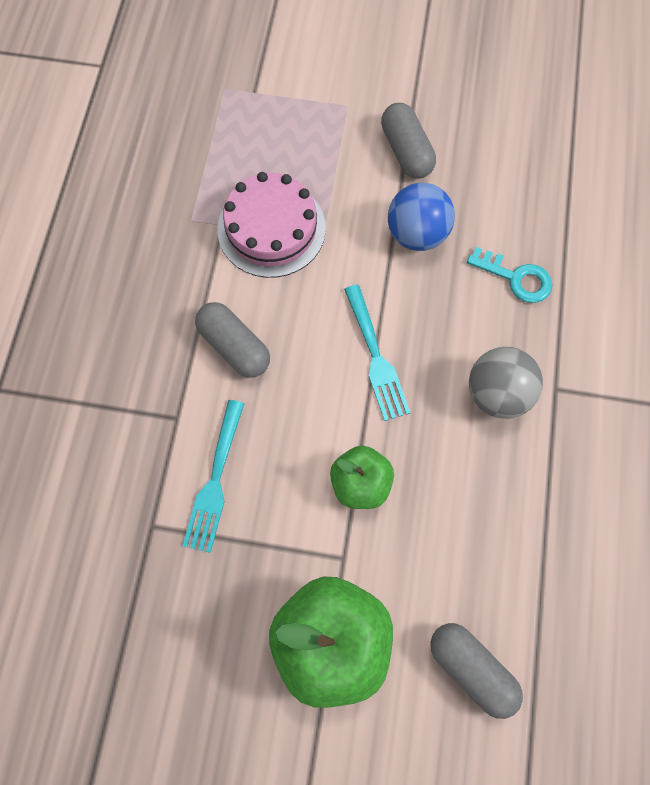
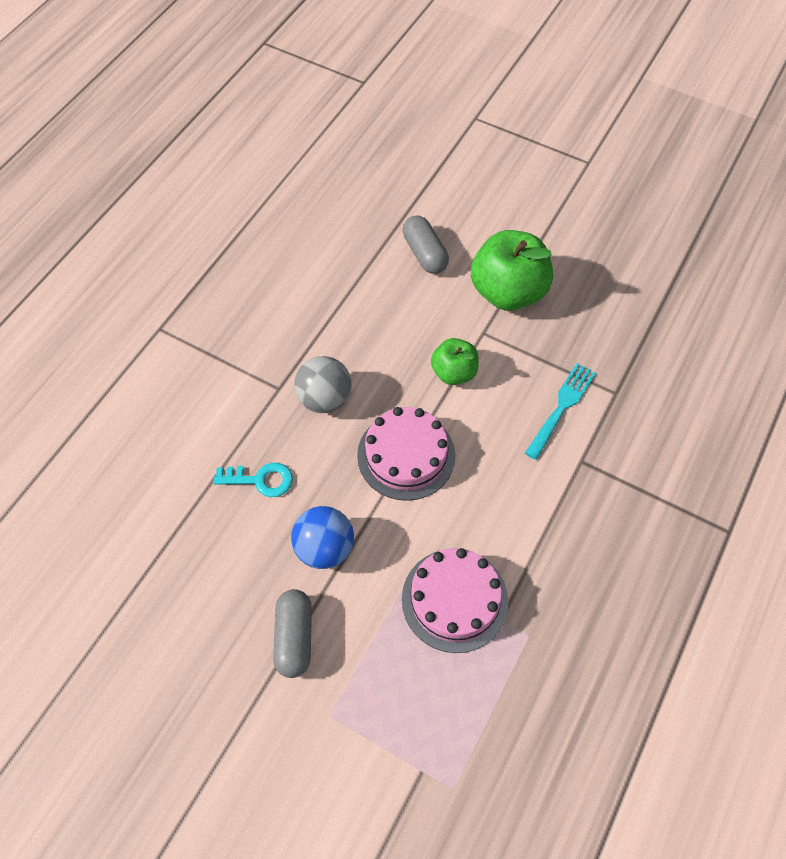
camera: 160 degrees left, 10 degrees down
grey capsule [195,302,270,378] -> none
turquoise fork [344,285,410,421] -> pink cake [357,407,455,501]
turquoise key [467,247,552,303] -> turquoise key turned 135 degrees clockwise [213,463,293,497]

